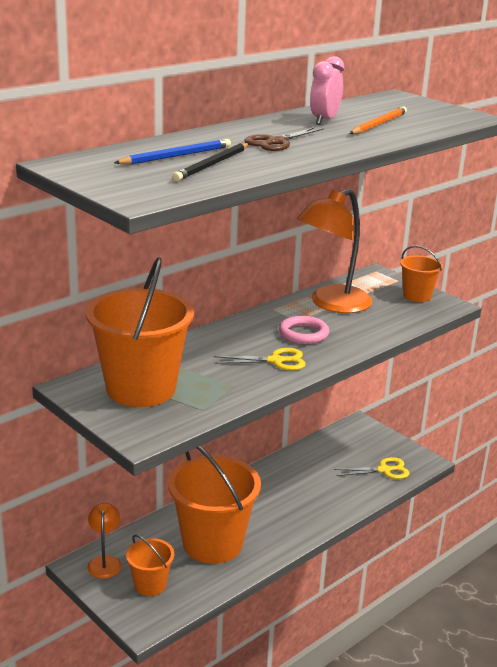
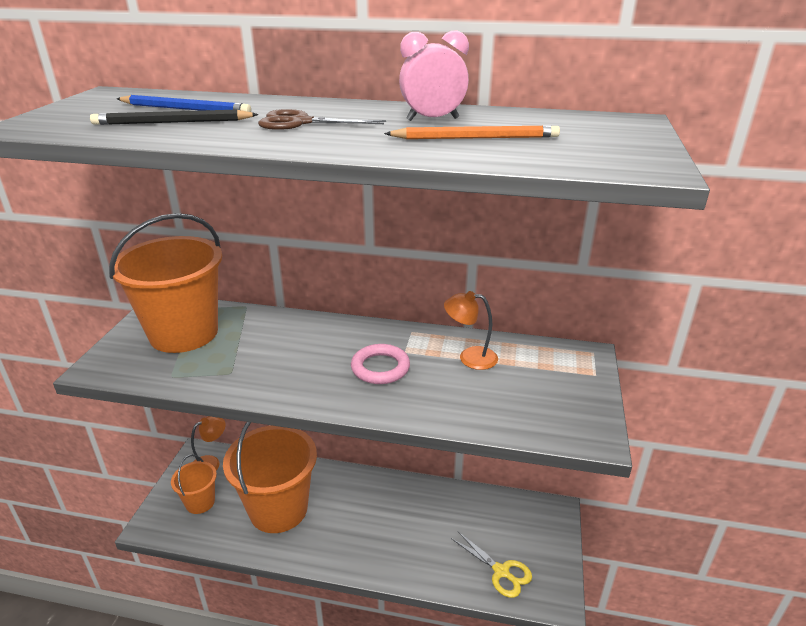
camera: 55 degrees right, 5 degrees up
yellow scissors [214,348,306,371] -> none
orange lamp [297,189,372,313] -> orange lamp [444,291,498,370], size x0.51
orange bucket [400,245,443,302] -> none

